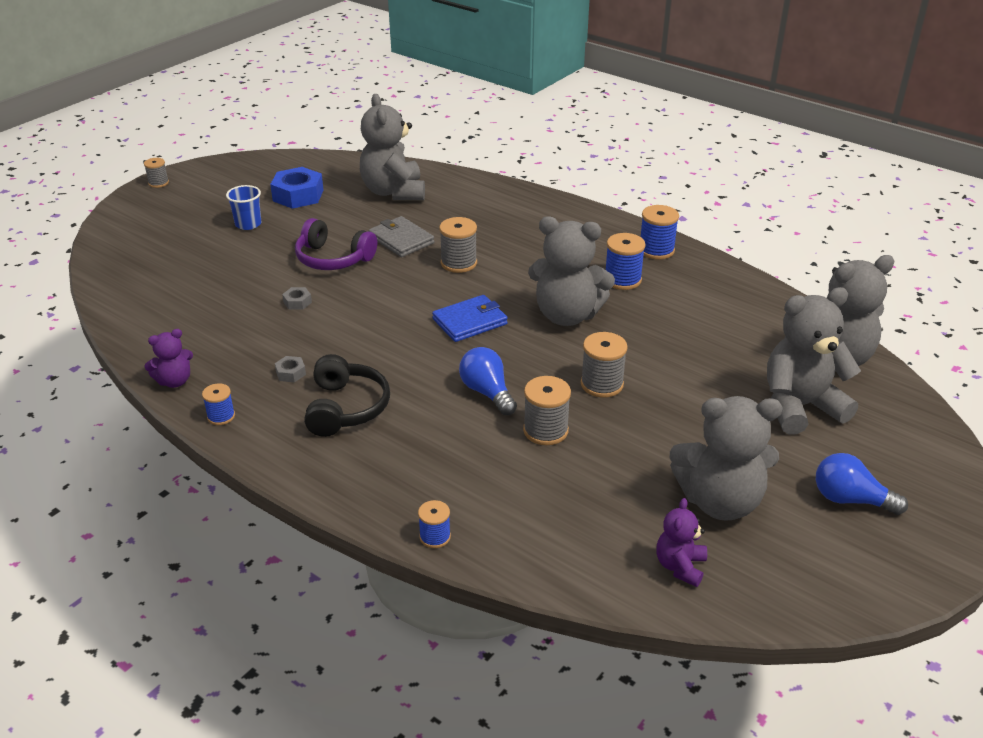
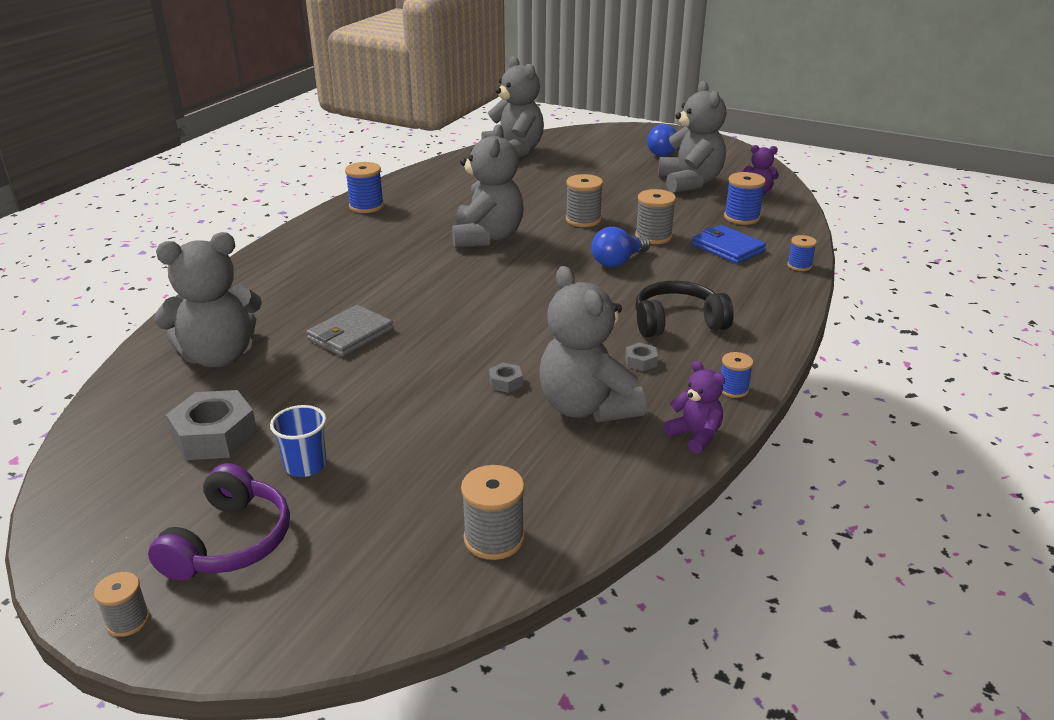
camera: 100 degrees left, 5 degrees down
blue nut [270,167,323,209] -> grey nut [166,390,258,460]
purple headphones [295,218,377,270] -> purple headphones moved to [148,463,290,581]
blue wallet [432,295,508,342] -> blue wallet moved to [692,225,766,264]
grey spool [439,217,477,273] -> grey spool moved to [461,465,525,560]
blue spool [606,233,646,290] -> blue spool moved to [724,172,766,225]
grey teddy bear [767,287,861,434] -> grey teddy bear moved to [539,266,646,422]

